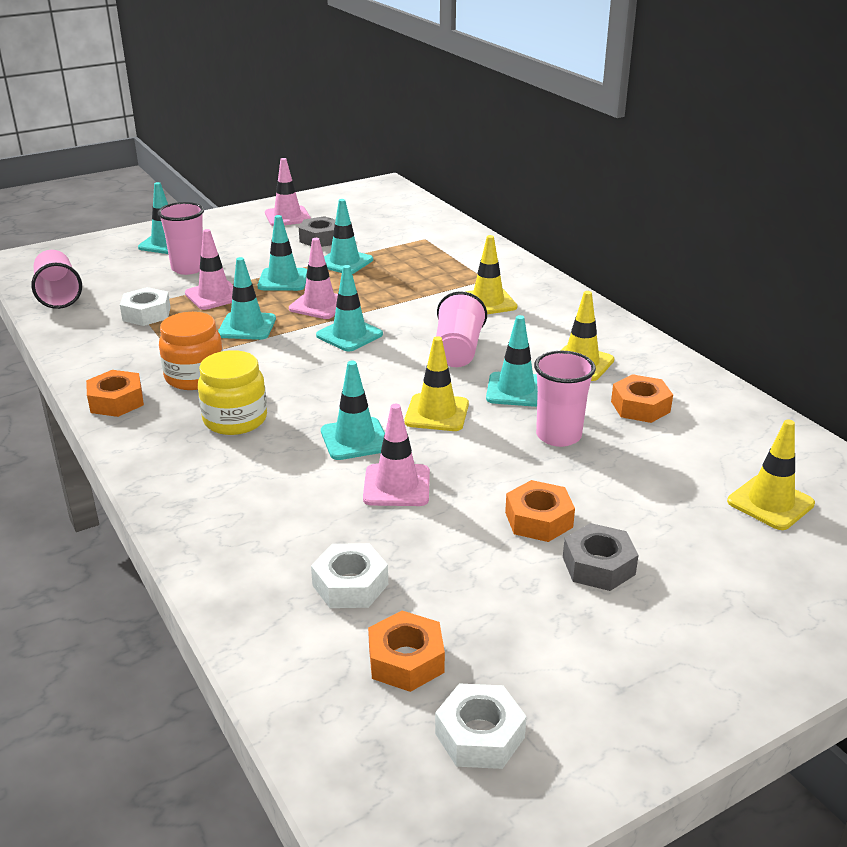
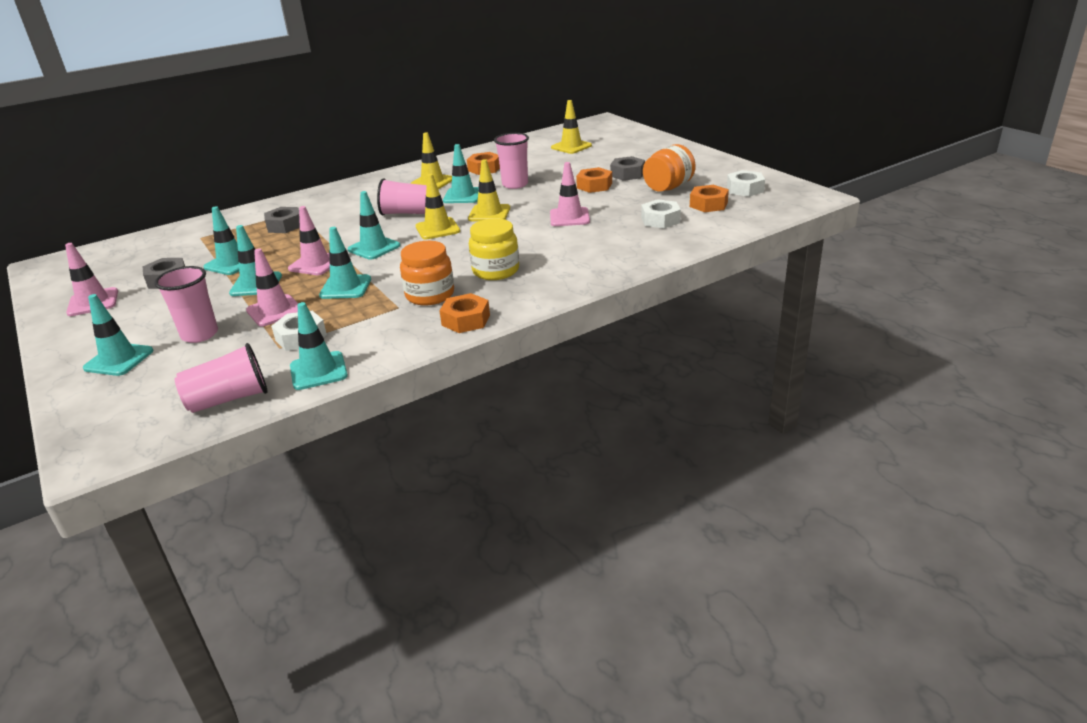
camera: 90 degrees left, 0 degrees up
turquoise traffic cone [321,361,385,460] -> turquoise traffic cone moved to [290,302,348,390]
yellow traffic cone [465,235,518,314] -> yellow traffic cone moved to [416,174,460,240]
none -> grey nut [264,207,300,233]
none -> orange jar [643,144,696,192]

